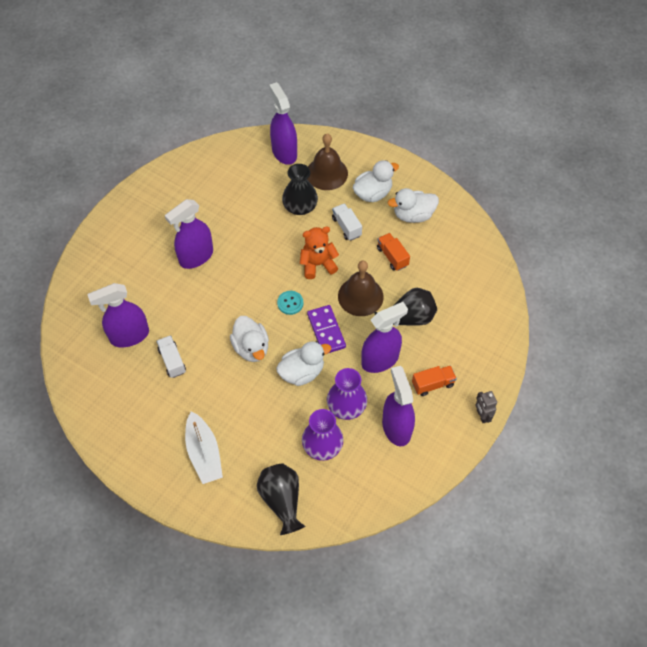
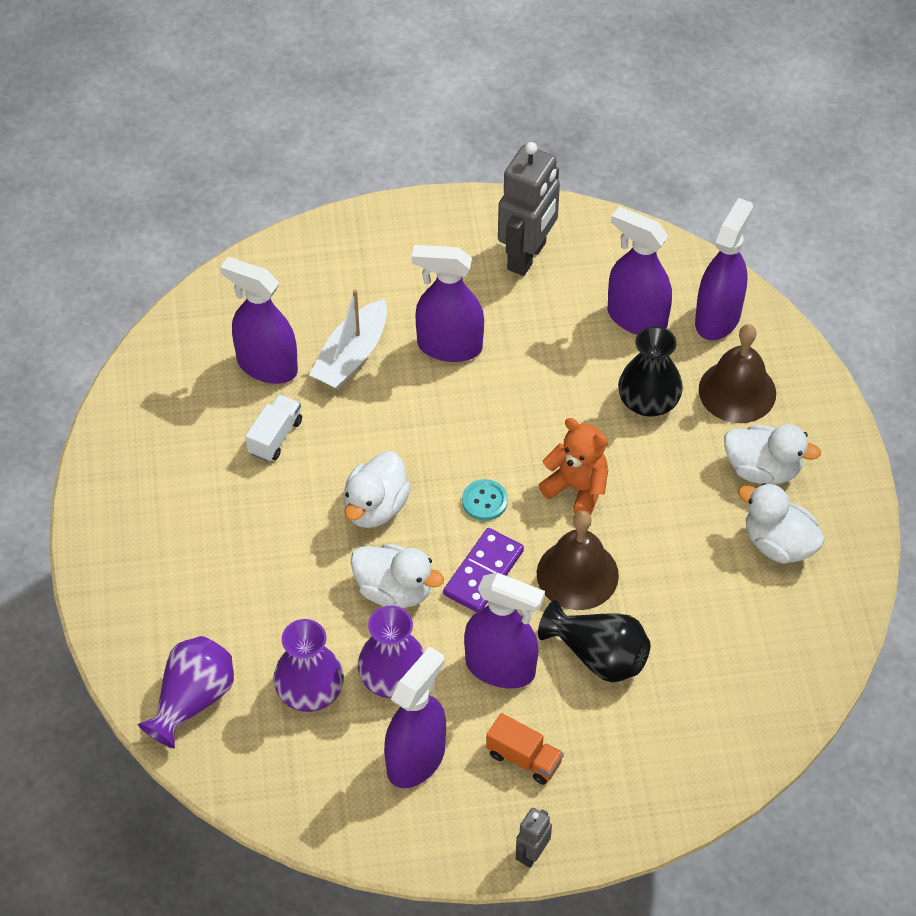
camera: 50 degrees right, 5 degrees down
white boat [185,411,223,484] -> white boat moved to [309,289,387,389]
black vase [257,463,306,535] -> purple vase [138,636,234,749]
white truck [332,203,362,241] -> none
orange truck [377,233,410,271] -> none
none -> grey robot [498,142,560,276]
none -> purple spray bottle [608,207,672,335]

